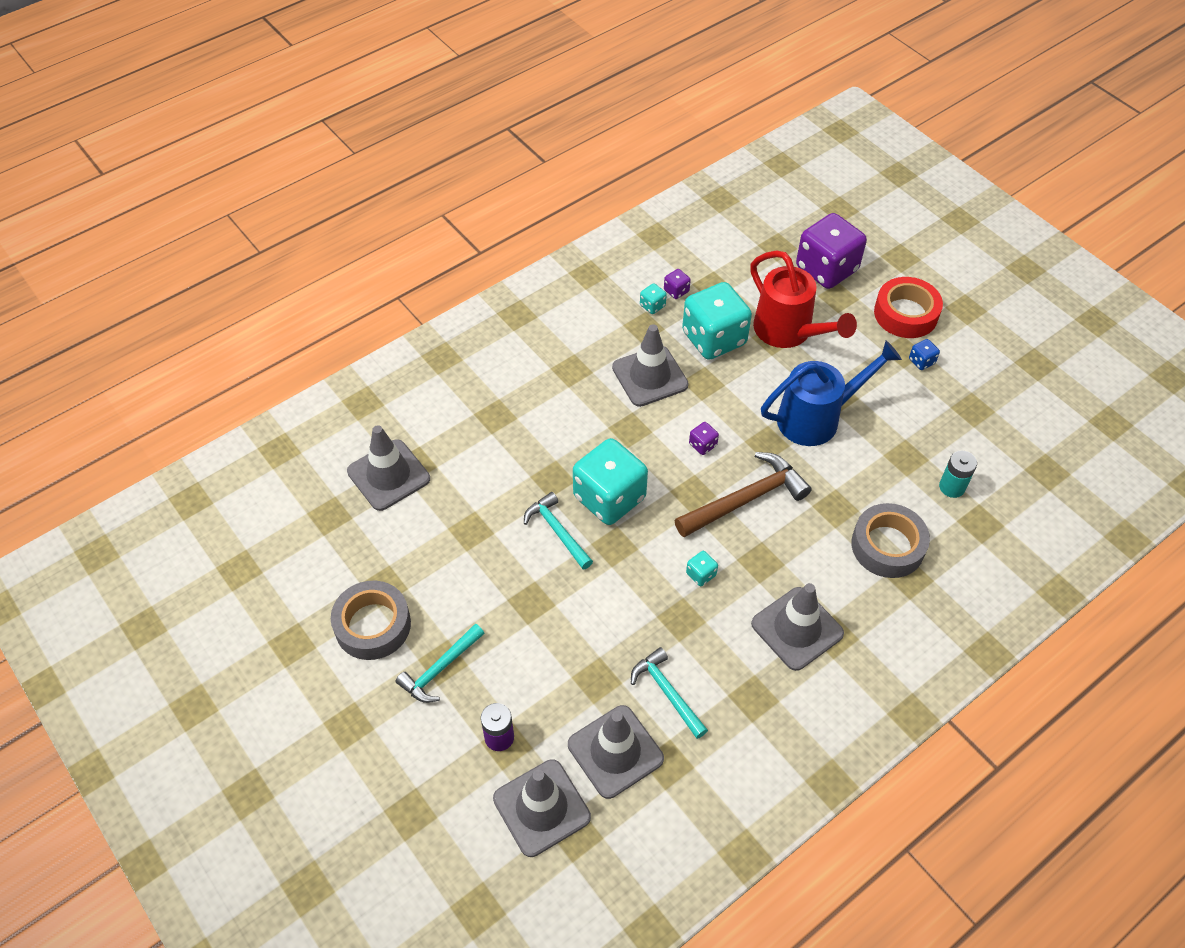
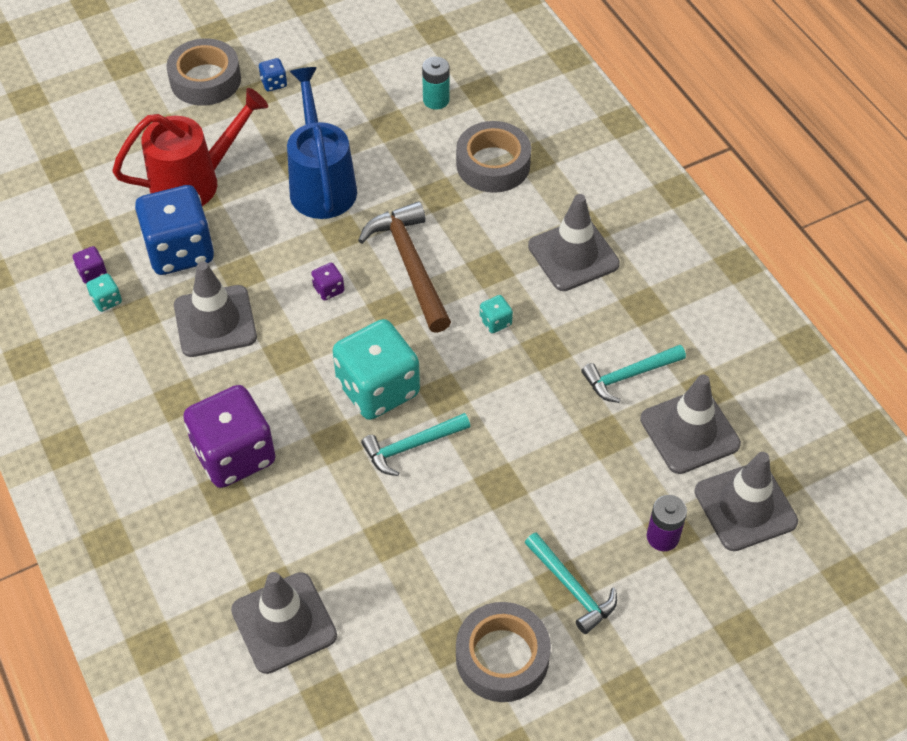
camera: 80 degrees left, 0 degrees up
turquoise dice [682,282,752,360] -> blue dice [135,185,214,275]
purple dice [796,213,867,289] -> purple dice moved to [183,385,276,488]
red tape [874,277,943,338] -> grey tape [166,39,241,106]

